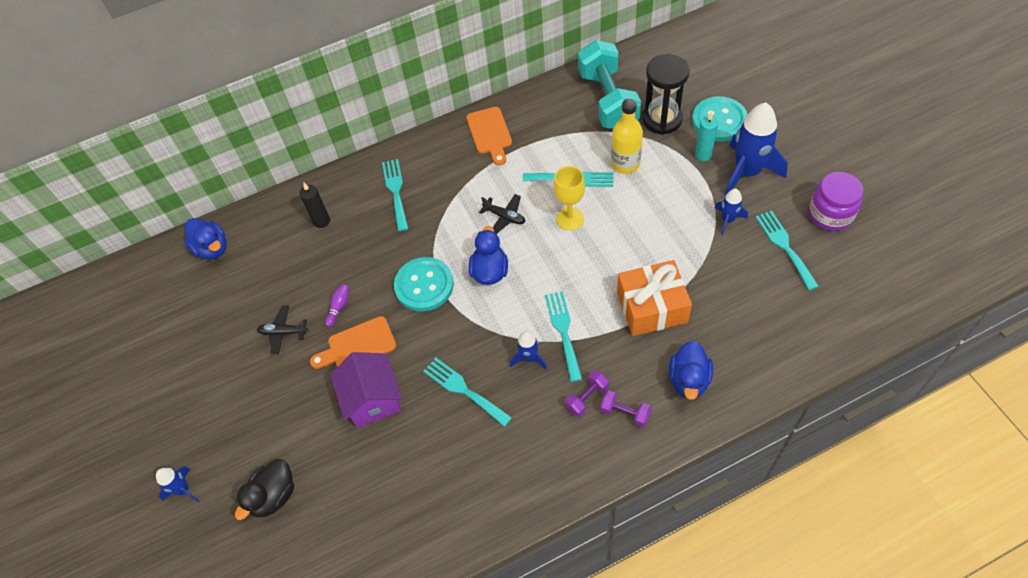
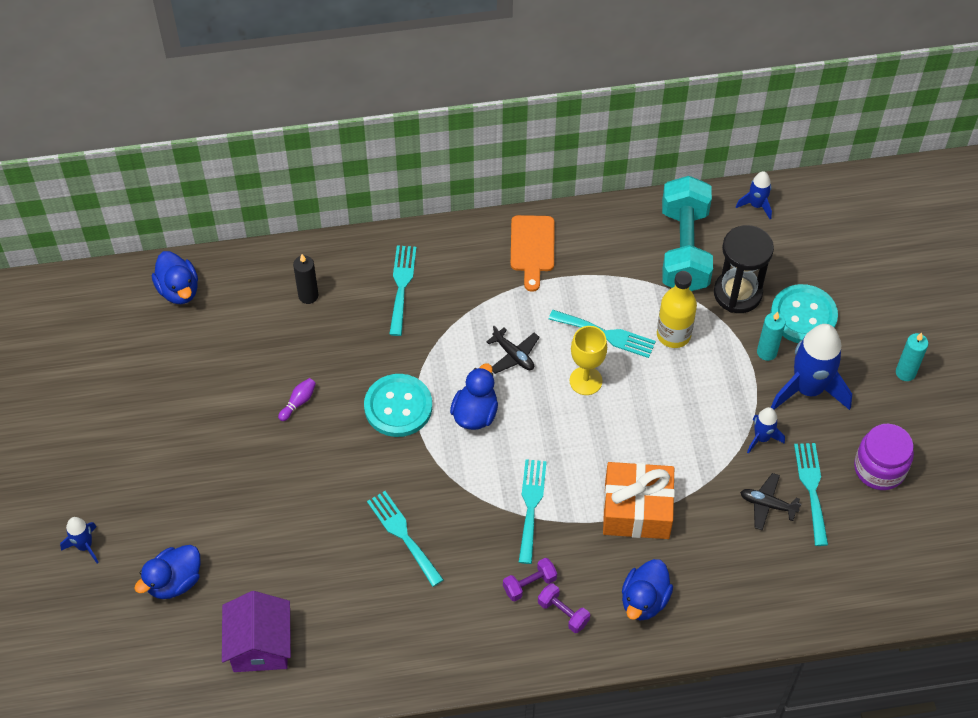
camera: 10 degrees right, 0 degrees up
black duck [235,459,294,520] -> blue duck [134,545,201,599]
black plane [257,305,308,355] -> black plane moved to [740,473,801,531]
orange cutting board [310,316,396,369] -> none
purple house [331,352,402,428] -> purple house moved to [222,591,291,672]
blue rocket [510,331,547,369] -> blue rocket moved to [736,171,772,219]
none -> turquoise candle [896,333,928,381]

